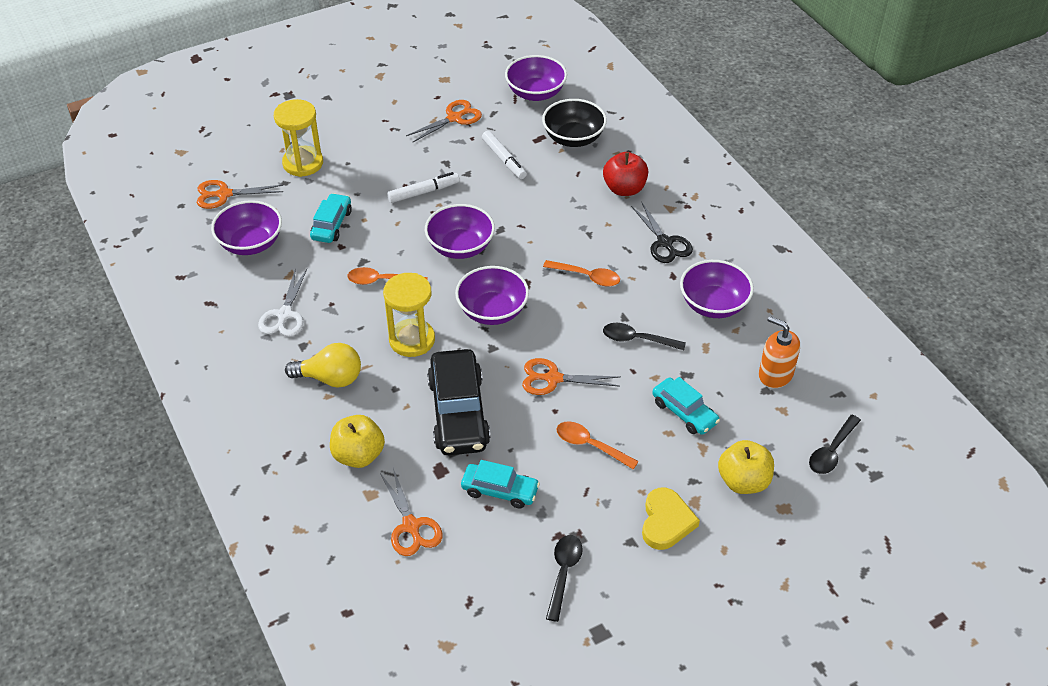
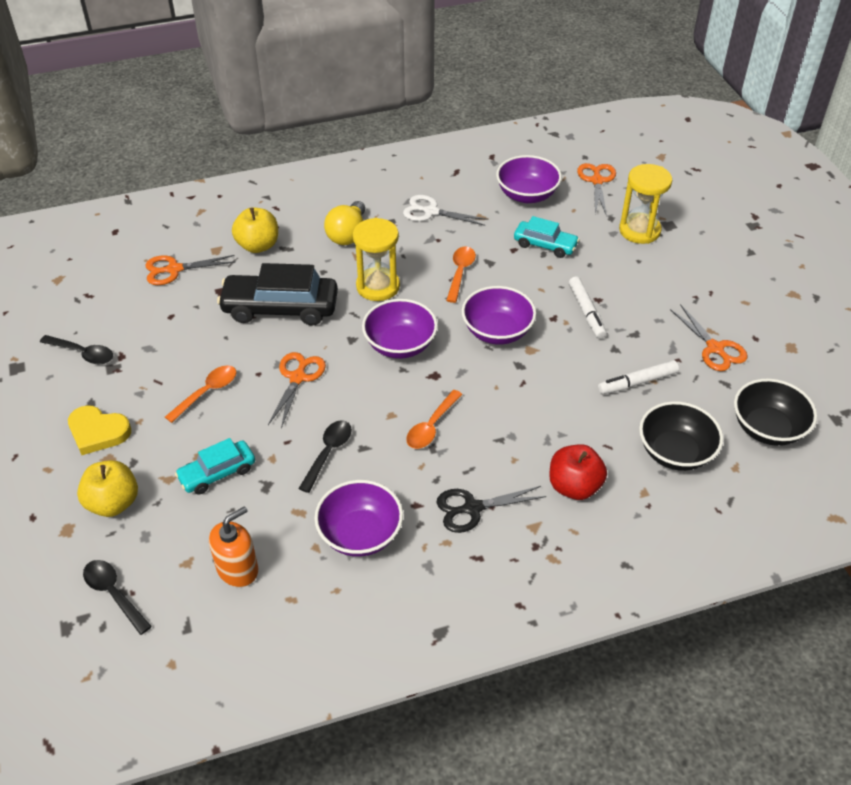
camera: 100 degrees right, 0 degrees up
turquoise car [461,460,540,509] -> none
purple bowl [505,55,567,101] -> black bowl [734,378,817,446]

